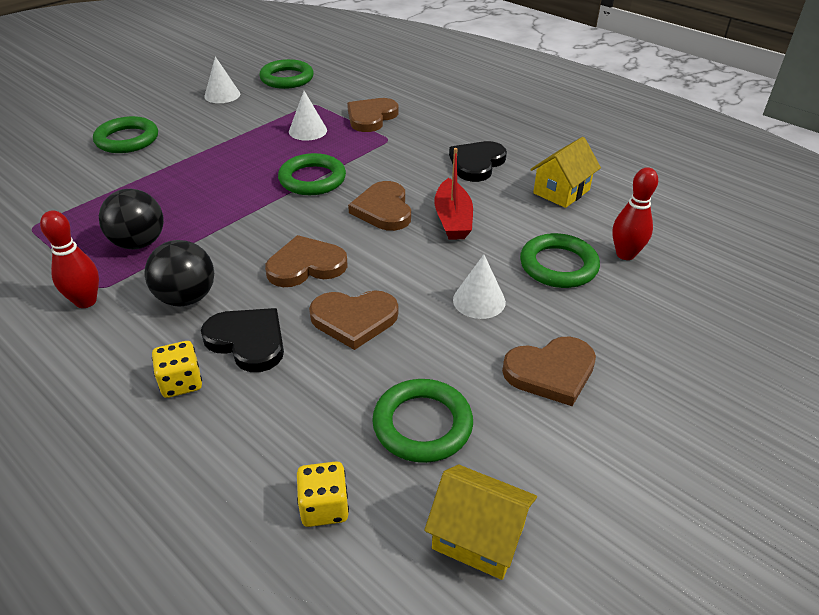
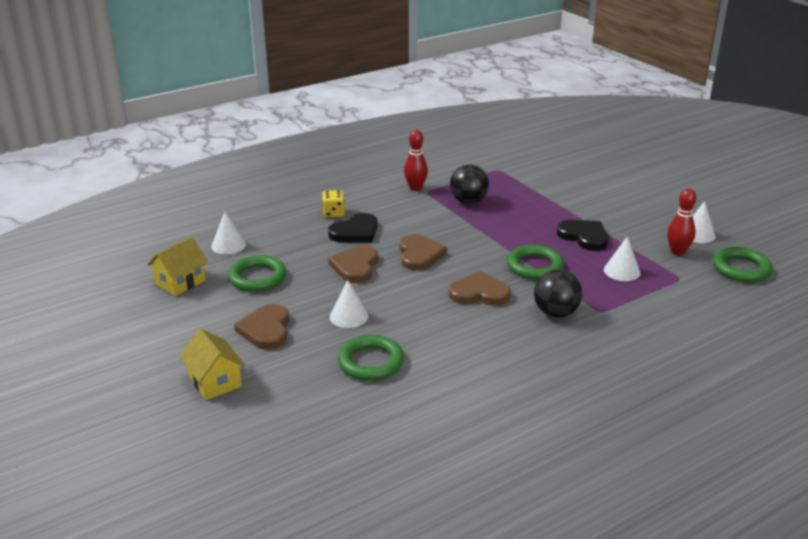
camera: 105 degrees right, 10 degrees down
green ring [93,116,158,153] -> none
black ball [145,240,214,306] -> black ball moved to [534,269,583,317]
yellow dice [297,461,349,527] -> white cone [211,212,246,254]
brown heart [347,98,399,132] -> none
red boat [434,148,473,240] -> none
black heart [449,141,507,182] -> black heart moved to [557,220,608,251]
yellow house [530,137,601,208] -> yellow house moved to [180,328,246,400]
red bowling pin [612,167,658,260] -> red bowling pin moved to [667,189,696,256]

